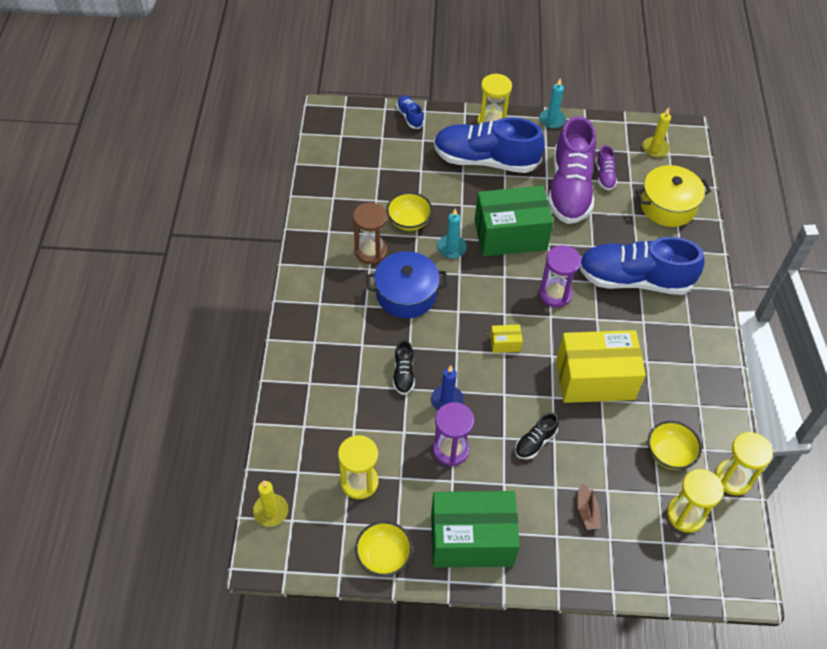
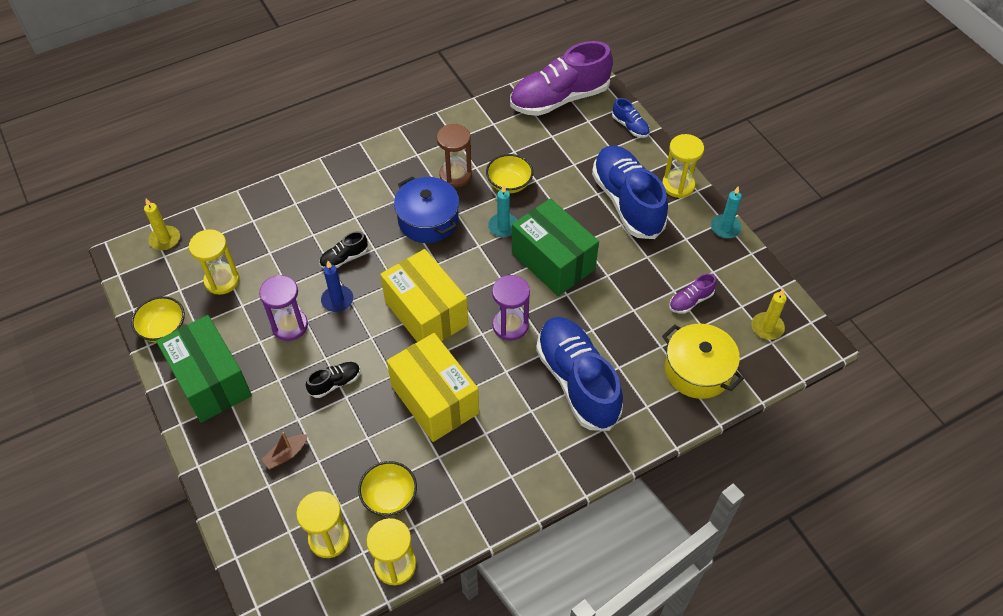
camera: 60 degrees right, 0 degrees up
blue shoe [396,95,424,129] -> blue shoe turned 105 degrees clockwise [612,98,650,138]
yellow box [490,324,523,353] -> yellow box [380,249,468,342], size x2.50
black shoe [515,412,559,459] -> black shoe turned 135 degrees clockwise [306,362,360,398]
purple shoe [548,116,596,224] -> purple shoe moved to [510,41,613,116]

